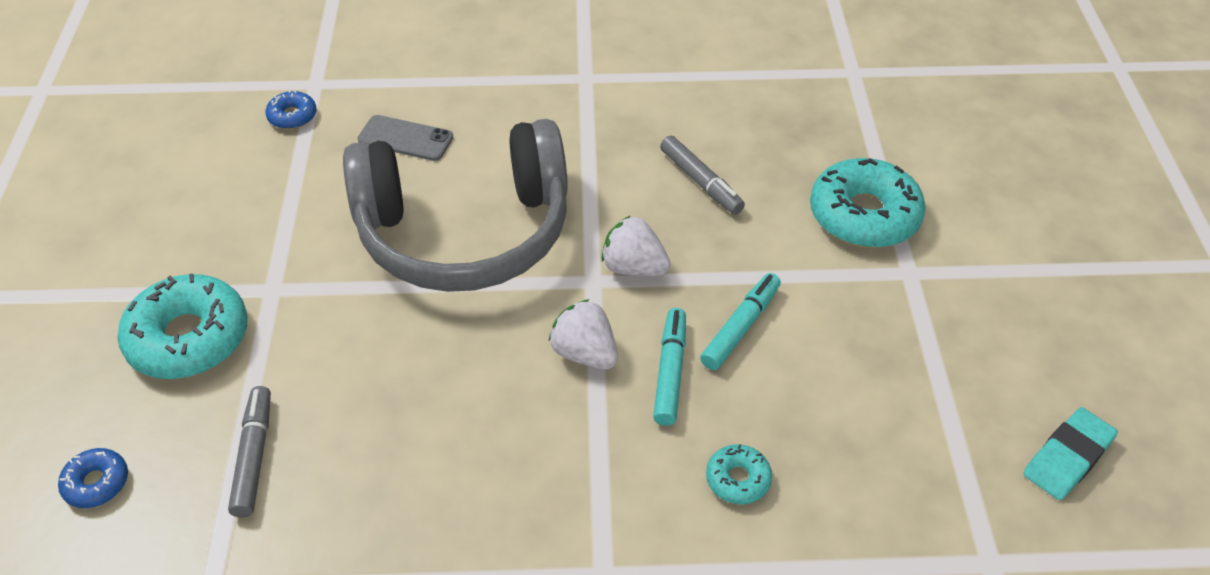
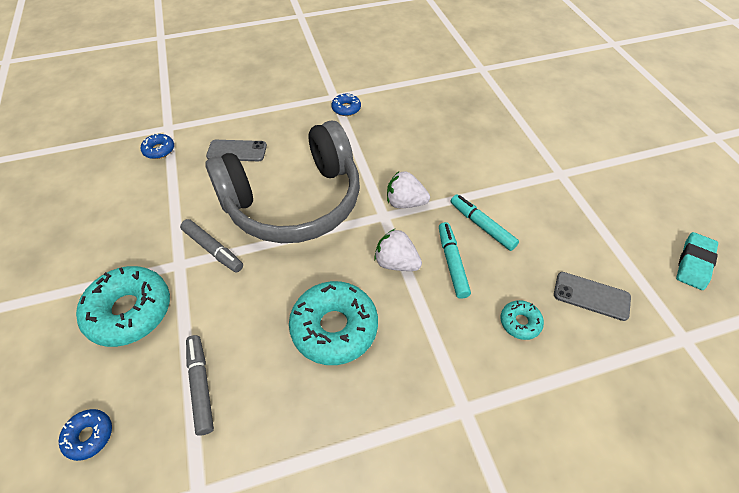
camera: 15 degrees left, 5 degrees up
grey marker [660,135,745,215] -> grey marker moved to [180,219,243,272]
turquoise marker [700,273,781,370] -> turquoise marker turned 60 degrees counterclockwise [451,194,519,251]
turquoise donut [810,158,926,248] -> turquoise donut moved to [289,281,378,365]
none -> blue donut [331,94,361,116]
none -> grey phone [554,272,631,321]

